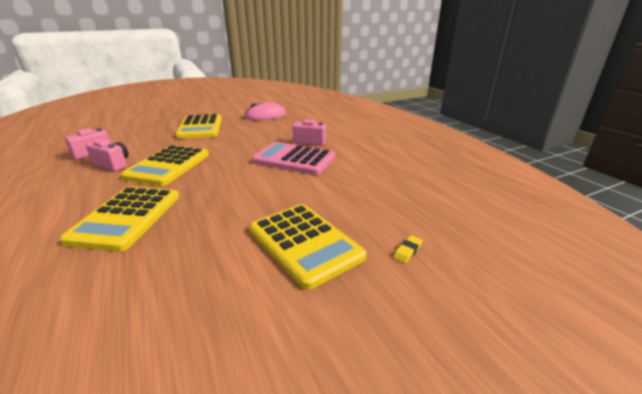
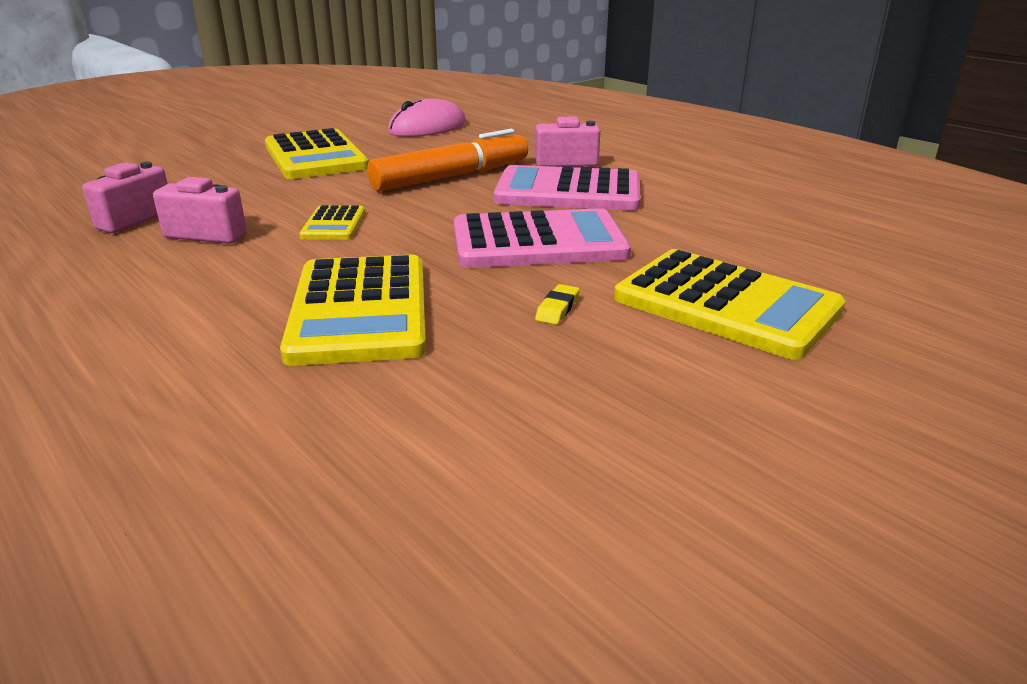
camera: 15 degrees left, 0 degrees up
yellow calculator [121,145,209,186] -> yellow calculator [299,205,365,240], size x0.49
yellow eraser [393,235,423,263] -> yellow eraser moved to [535,284,580,325]
none -> orange marker [367,129,528,191]
none -> pink calculator [454,208,631,268]

